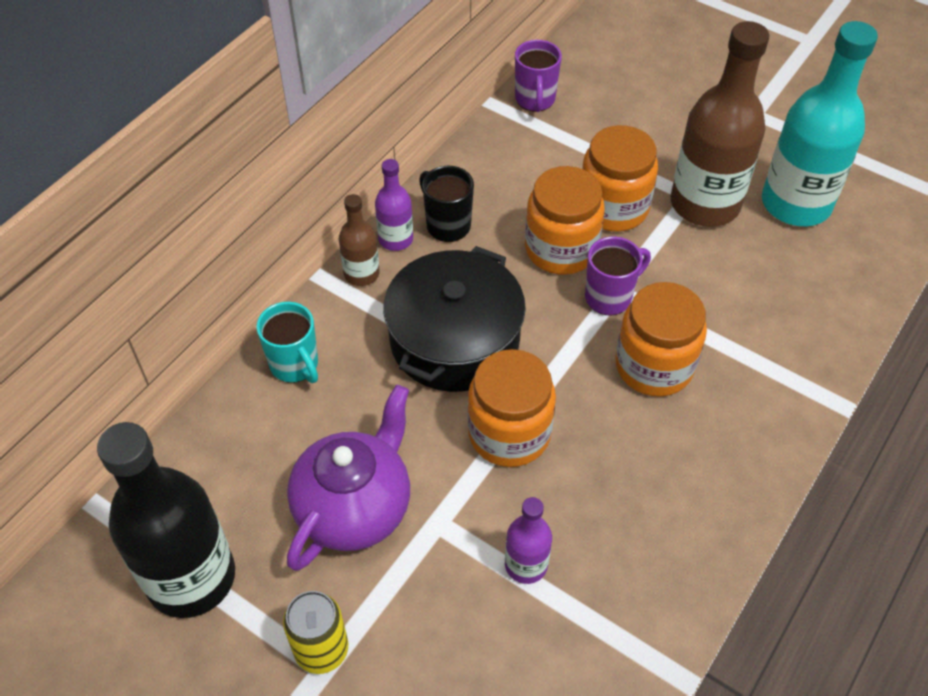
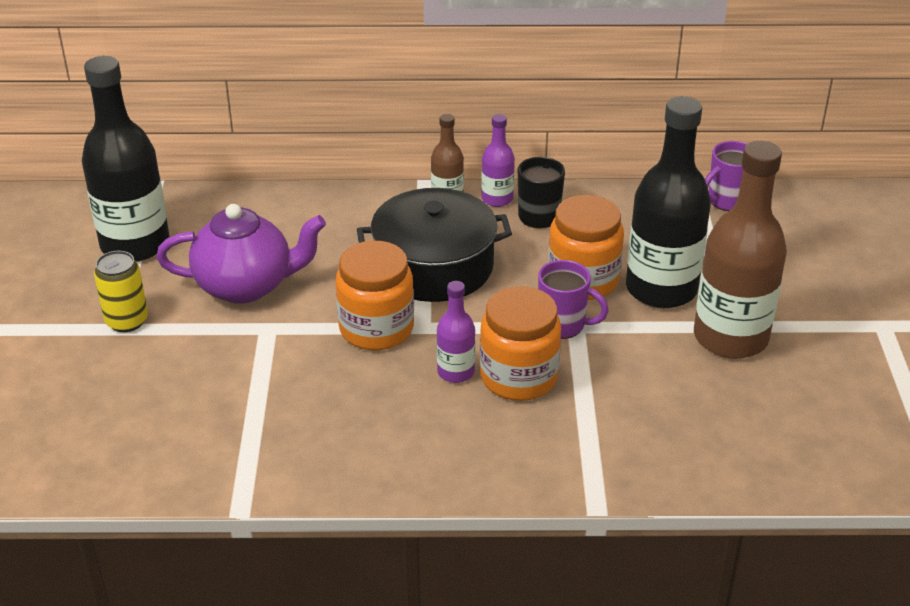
camera: 55 degrees right, 15 degrees down
turquoise mug [256,302,318,383] -> none
purple bottle [505,497,552,584] -> purple bottle moved to [437,281,475,383]
orange jar [582,125,658,232] -> black bottle [626,96,711,308]
turquoise bottle [762,21,878,226] -> none

